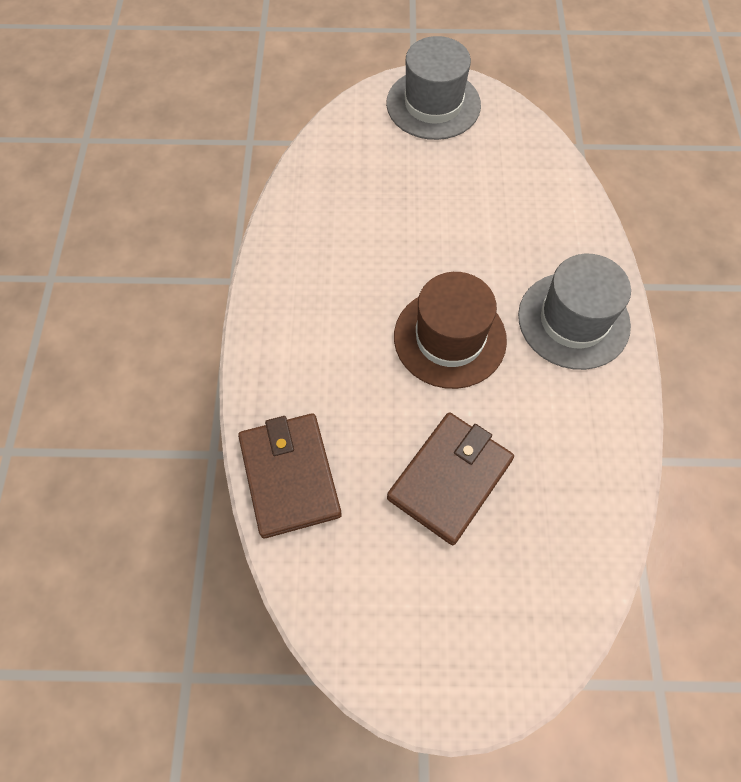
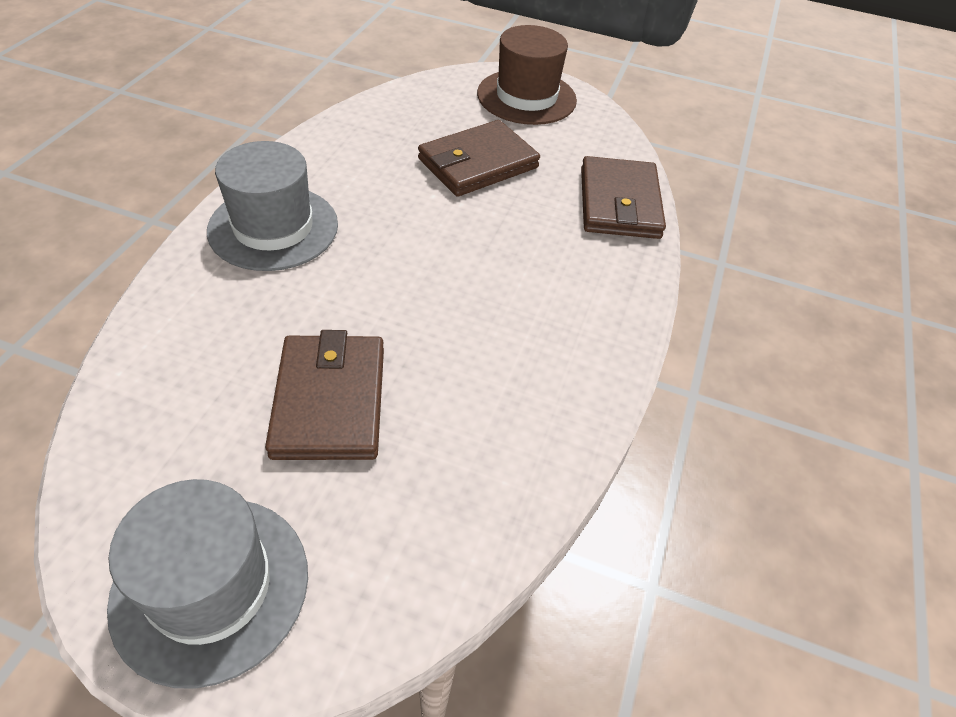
camera: 165 degrees left, 15 degrees down
brown hat [394,272,507,389] -> brown hat moved to [477,25,577,125]
none -> brown wallet [265,330,384,460]

